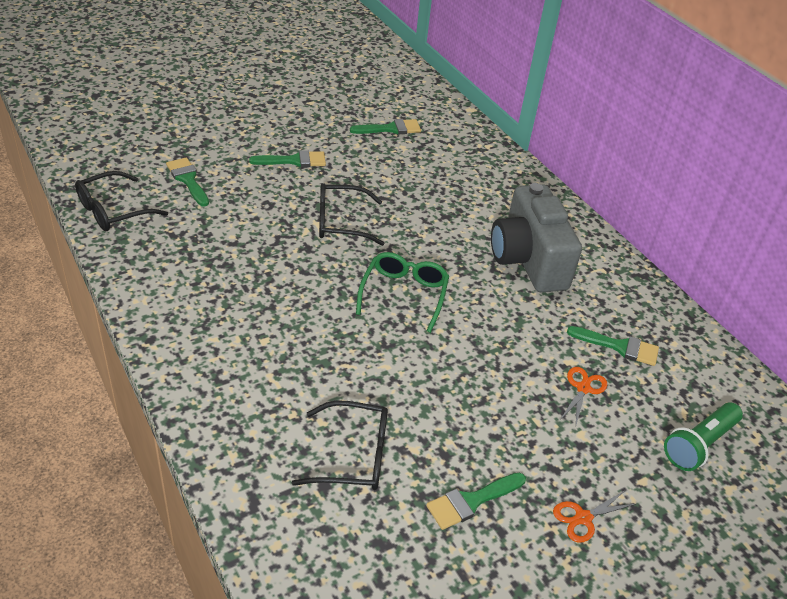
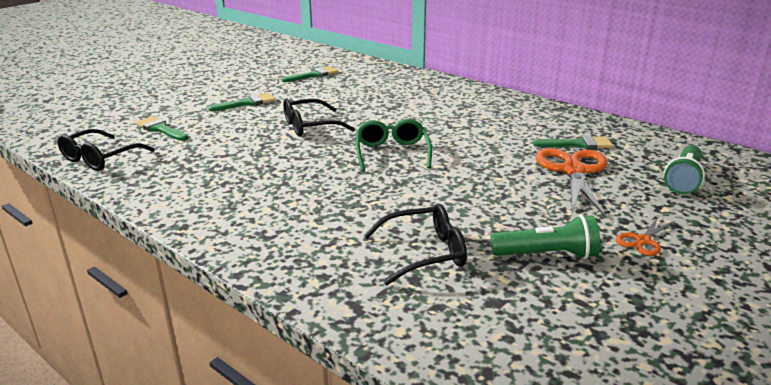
camera: 15 degrees left, 15 degrees down
green brush [426,473,526,530] -> green flashlight [491,215,600,259]
grey camera [491,183,582,292] -> none
orange scissors [560,367,607,425] -> orange scissors [536,148,608,217], size x2.02

